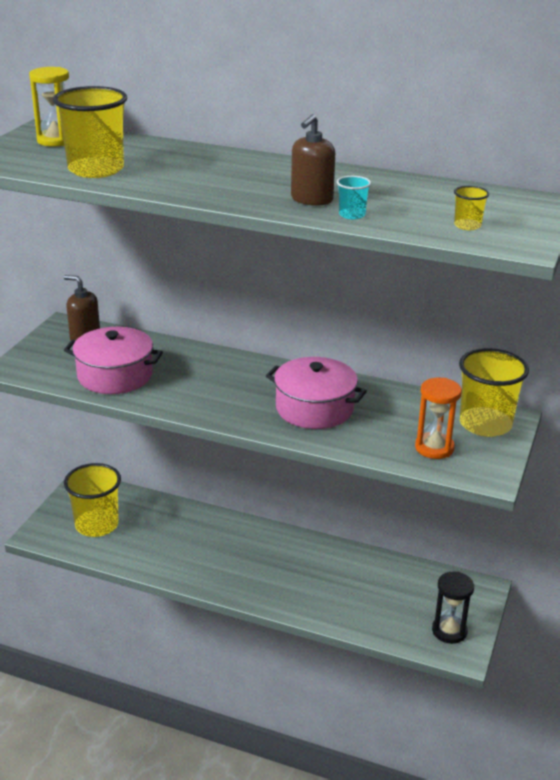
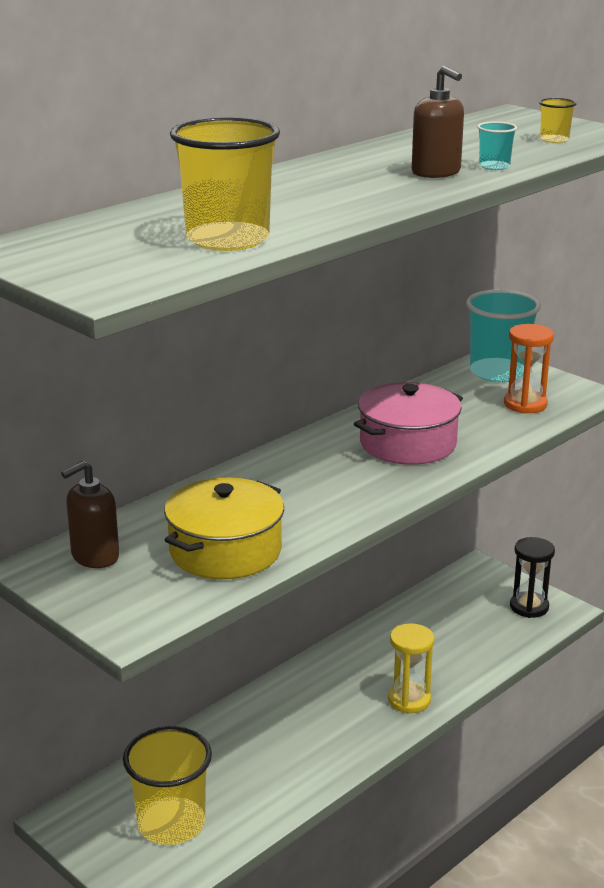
camera: 65 degrees left, 5 degrees down
yellow hourglass [29,67,69,147] -> yellow hourglass moved to [388,623,434,713]
pink pot [64,327,163,394] -> yellow pot [164,478,284,579]
yellow cup [459,348,529,437] -> turquoise cup [466,289,541,382]

